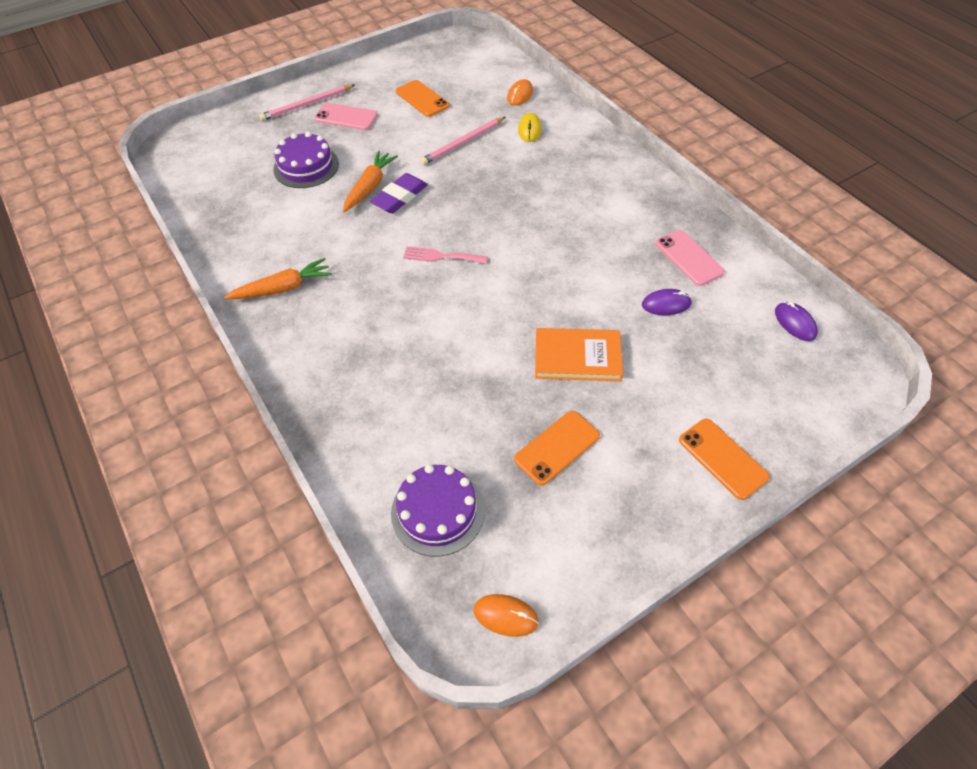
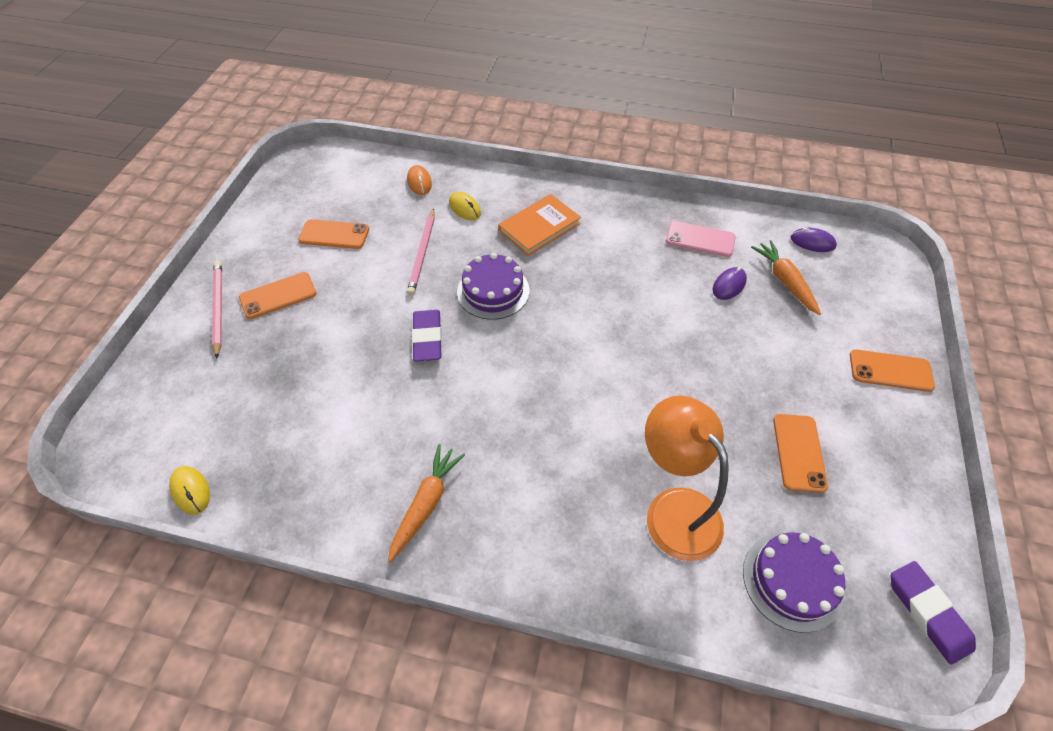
camera: 45 degrees left, 0 degrees up
pink pencil [259,84,355,121] -> pink pencil turned 150 degrees clockwise [212,261,222,359]
purple cake [273,132,339,188] -> purple cake moved to [457,253,529,320]
pink phone [314,103,378,130] -> orange phone [239,272,316,319]
orange carrot [343,151,398,212] -> orange carrot moved to [751,240,821,315]
pink fork [403,246,488,264] -> none
orange mouse [474,594,539,637] -> purple eraser [891,561,976,664]
orange book [535,328,623,381] -> orange book moved to [498,194,581,256]
none -> yellow mouse [169,466,210,515]
none -> orange lamp [645,396,729,561]

